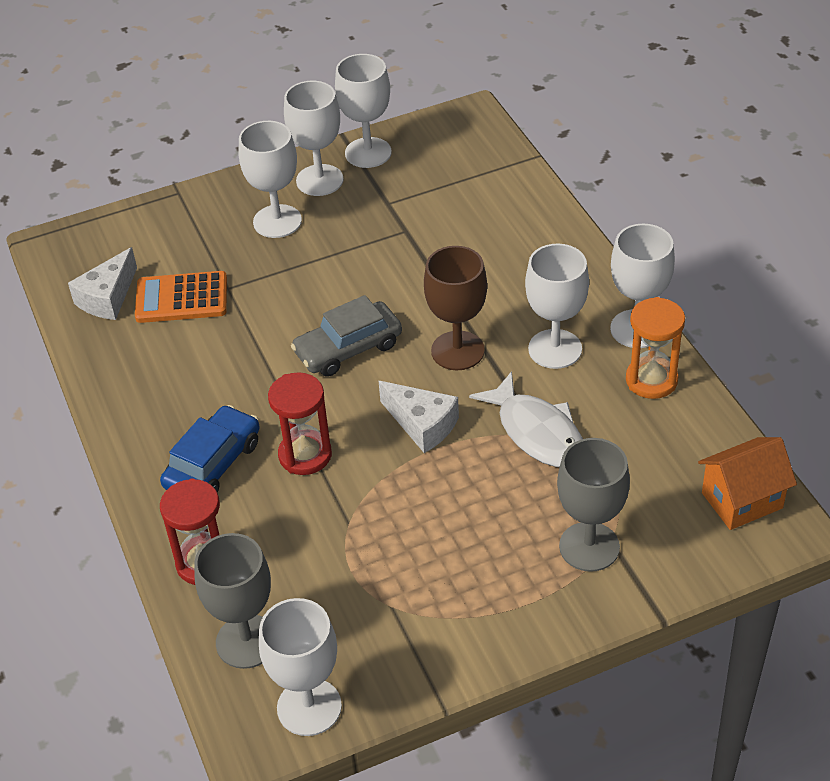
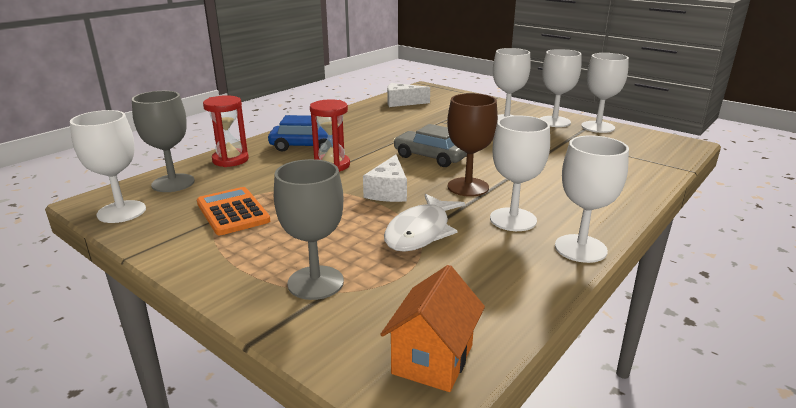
camera: 60 degrees right, 20 degrees down
orange calculator [135,271,227,323] -> orange calculator moved to [197,187,270,235]
orange hourglass [626,297,685,399] -> none
orange house [698,437,797,530] -> orange house turned 75 degrees clockwise [380,265,485,392]

